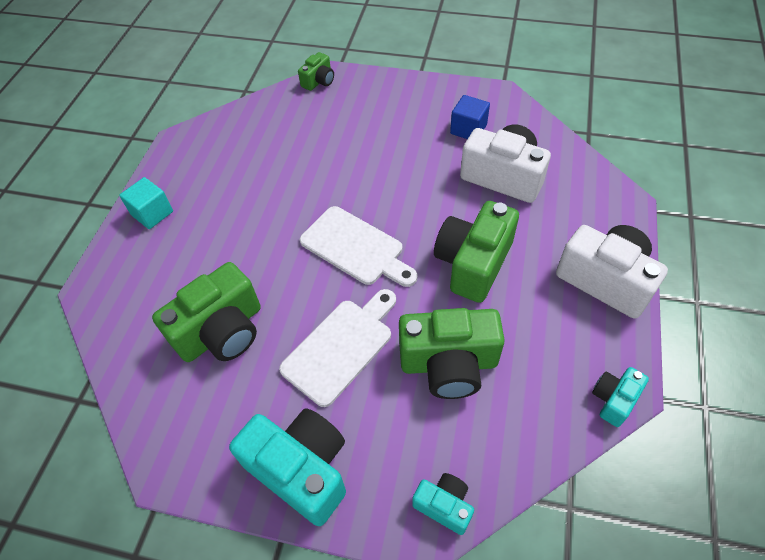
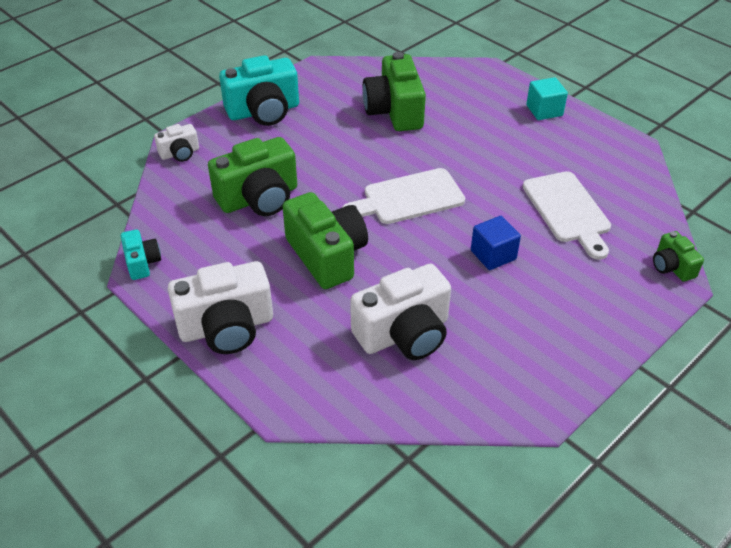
camera: 120 degrees right, 10 degrees down
white cutting board [279,289,396,407] -> white cutting board moved to [523,171,611,260]
green camera [399,308,505,399] -> green camera turned 150 degrees counterclockwise [208,137,297,216]
turquoise camera [412,473,474,535] -> white camera [154,124,199,162]
blue cube [450,95,490,139] -> blue cube moved to [471,216,521,270]

